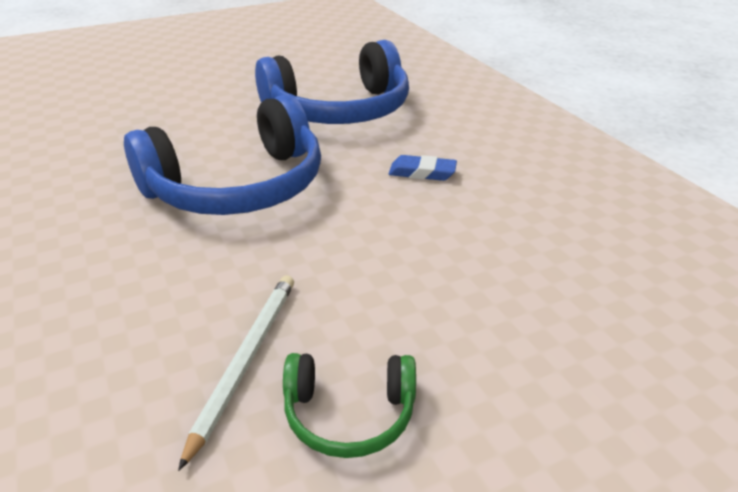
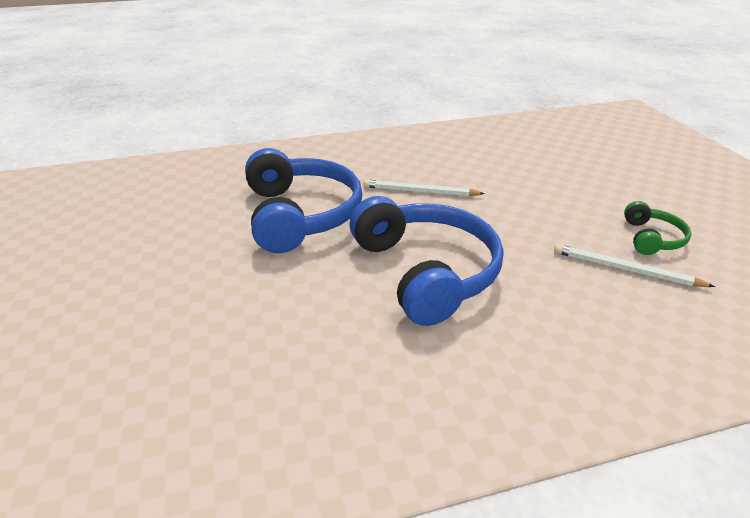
camera: 80 degrees left, 0 degrees up
blue eraser [389,155,457,181] -> white pencil [363,180,485,196]

